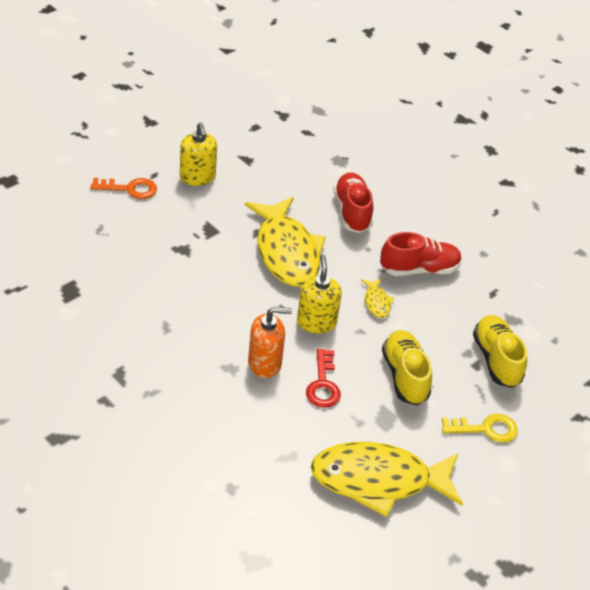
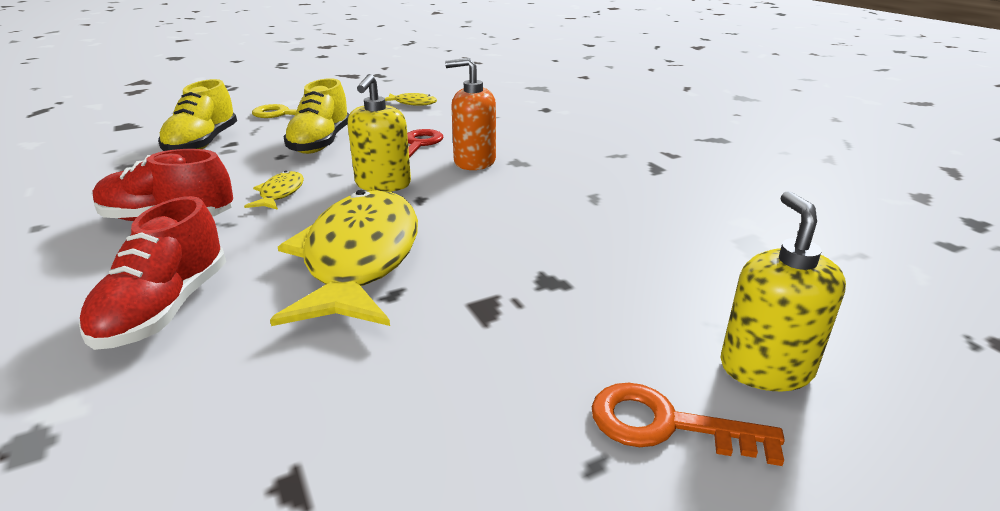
camera: 160 degrees left, 15 degrees down
yellow soap dispenser [180,123,217,186] -> yellow soap dispenser moved to [720,191,846,391]
yellow fish [311,442,463,517] -> yellow fish [385,93,437,106], size x0.41

